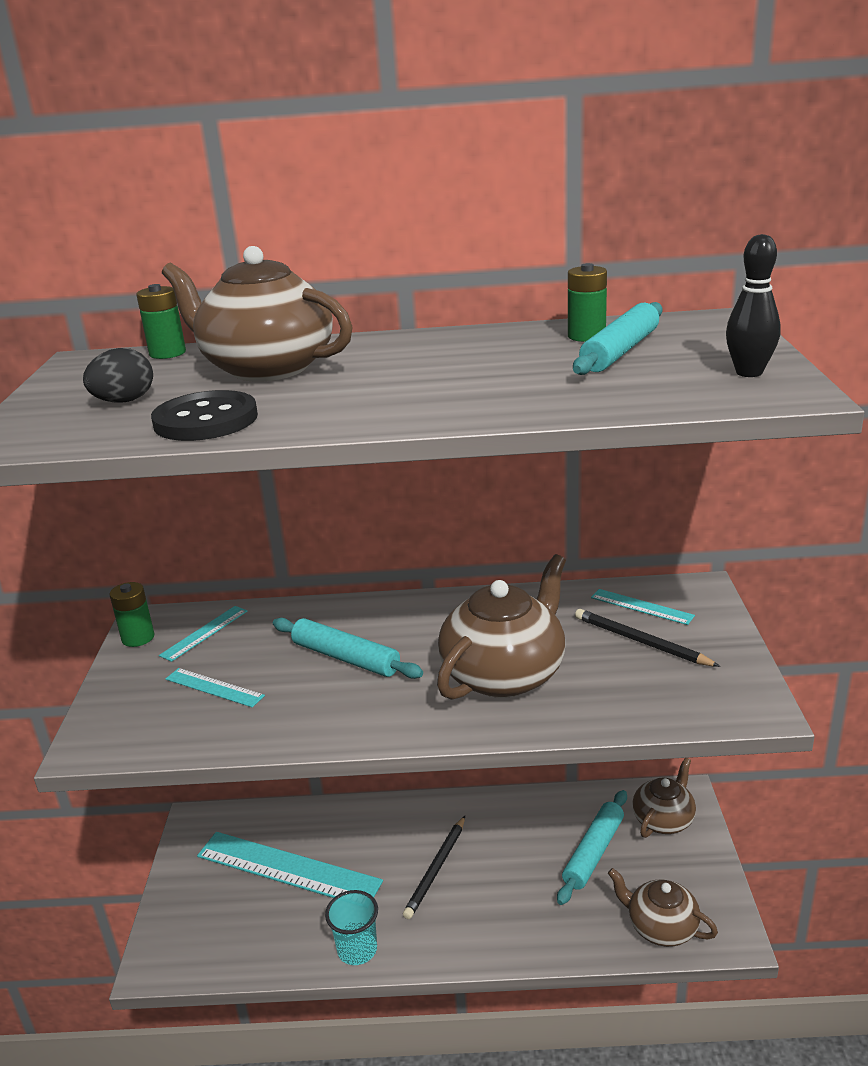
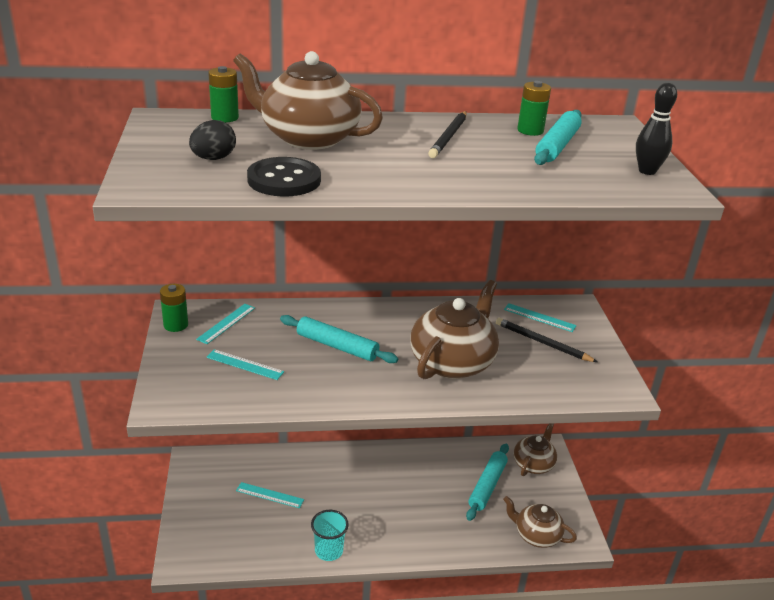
camera: 10 degrees left, 5 degrees up
turquoise ruler [197,832,383,898] -> turquoise ruler [236,482,304,508], size x0.48
black pencil [403,816,465,919] -> black pencil moved to [428,111,467,158]

